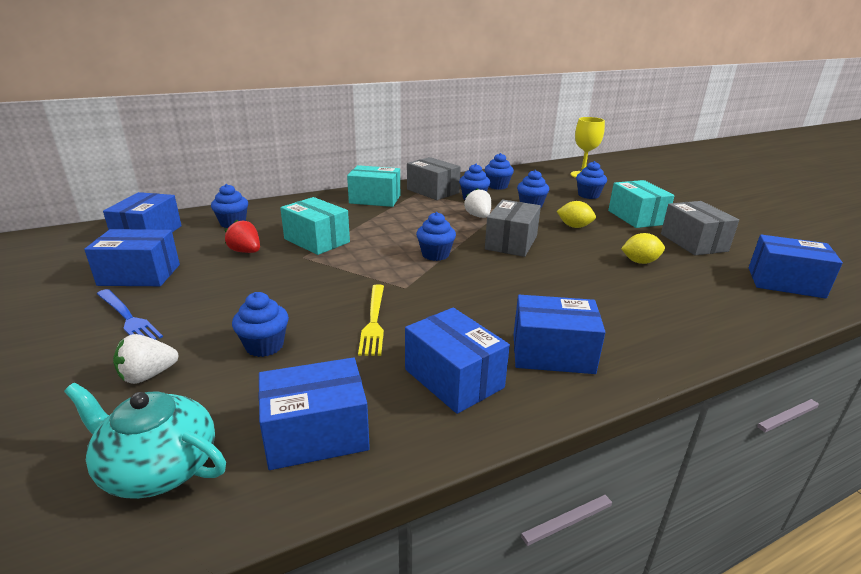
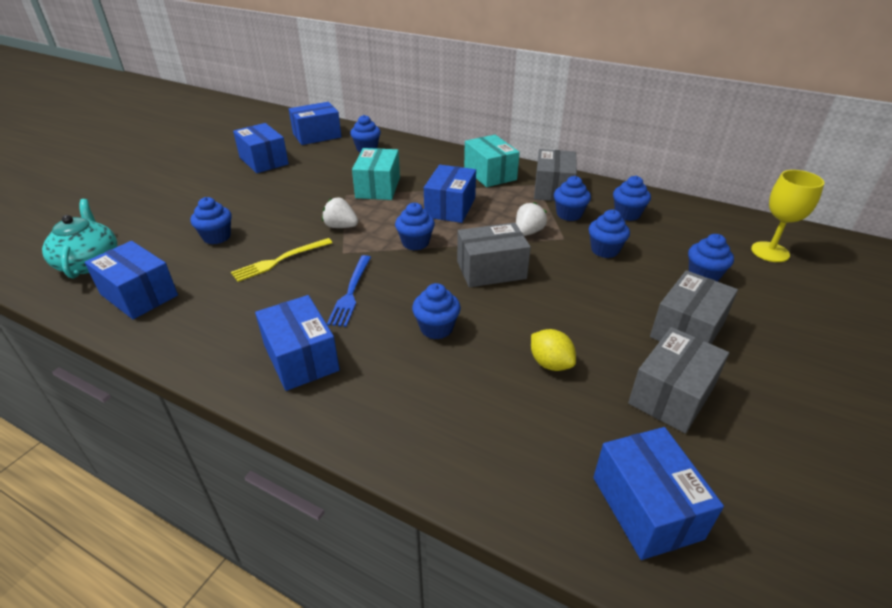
camera: 55 degrees right, 10 degrees up
blue fork [97,289,163,340] -> blue fork moved to [327,255,371,327]
white strawberry [113,334,179,384] -> white strawberry moved to [322,197,358,228]
red strawberry [225,220,260,253] -> none
blue box [405,307,510,414] -> blue box moved to [424,165,476,223]
yellow lemon [557,201,596,228] -> none
turquoise box [608,180,675,228] -> grey box [650,270,738,344]
none -> blue cupcake [412,283,461,339]

